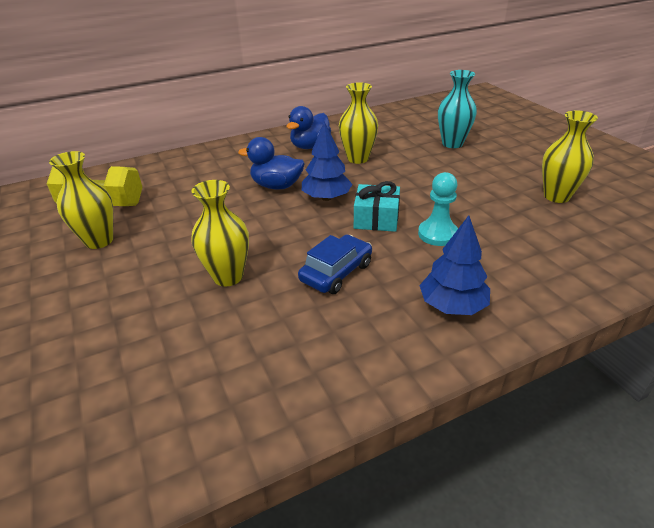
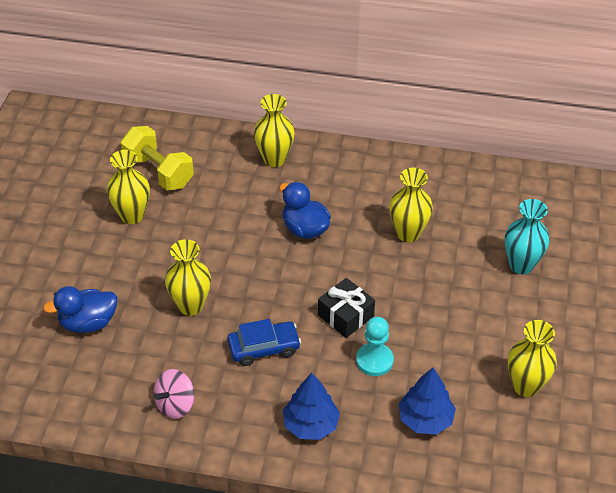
camera: 35 degrees right, 10 degrees up
blue duck [287,106,331,149] -> blue duck moved to [43,286,117,333]
blue tree [302,122,352,201] -> blue tree moved to [399,367,456,435]
turquoise gift [354,181,400,232] -> black gift [318,278,375,338]
none -> pink spinning top [154,369,194,419]
none -> yellow vase [254,94,295,167]

